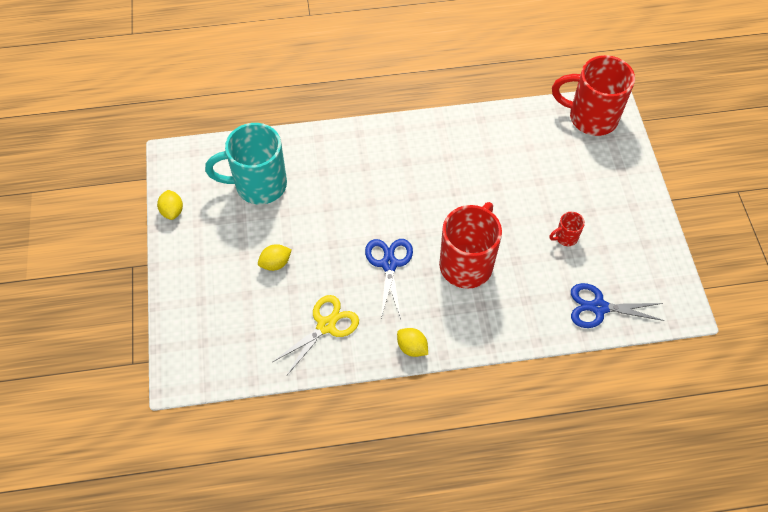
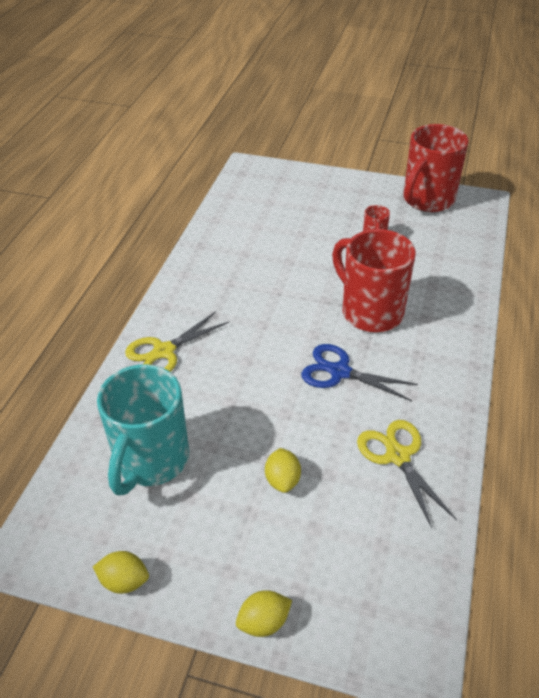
camera: 65 degrees left, 15 degrees down
yellow lemon [397,328,428,357] -> yellow lemon moved to [236,590,292,637]
red mug [552,55,635,136] -> red mug moved to [404,124,469,212]
blue scissors [571,283,665,328] -> none
none -> yellow scissors [125,311,230,372]

